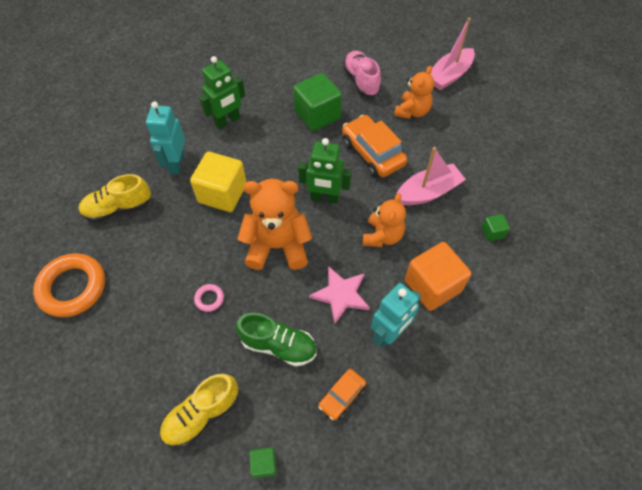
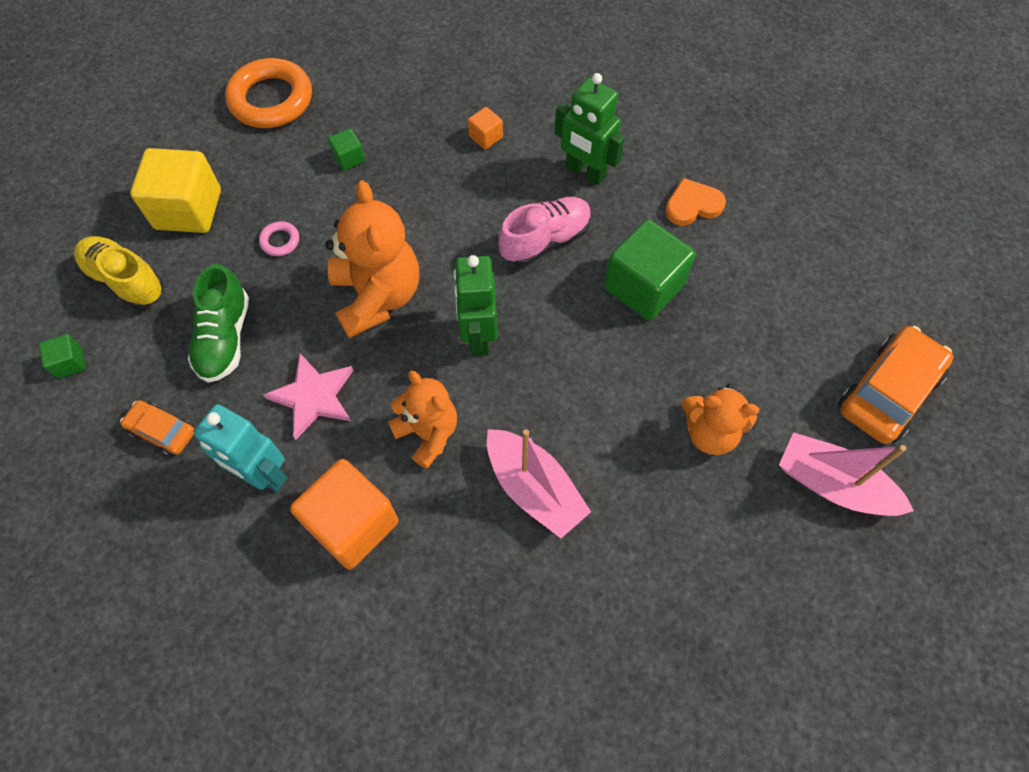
camera: 75 degrees right, 5 degrees up
yellow shoe [79,174,151,222] -> none
turquoise robot [146,101,185,174] -> orange cube [468,107,503,150]
yellow cube [190,152,246,212] -> yellow cube moved to [130,148,221,233]
orange car [342,115,408,177] -> orange car moved to [838,326,953,444]
pink shoe [343,51,381,96] -> pink shoe moved to [498,197,592,266]
orange teddy bear [363,193,406,247] -> orange teddy bear turned 135 degrees counterclockwise [388,371,457,469]
green cube [481,214,510,241] -> green cube moved to [328,128,365,171]
none -> orange heart [665,178,726,226]

